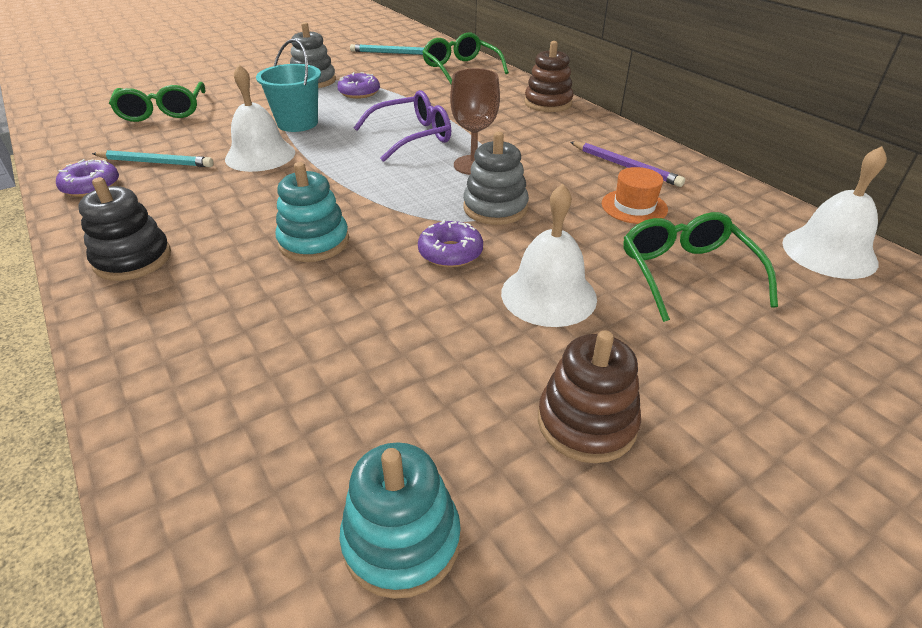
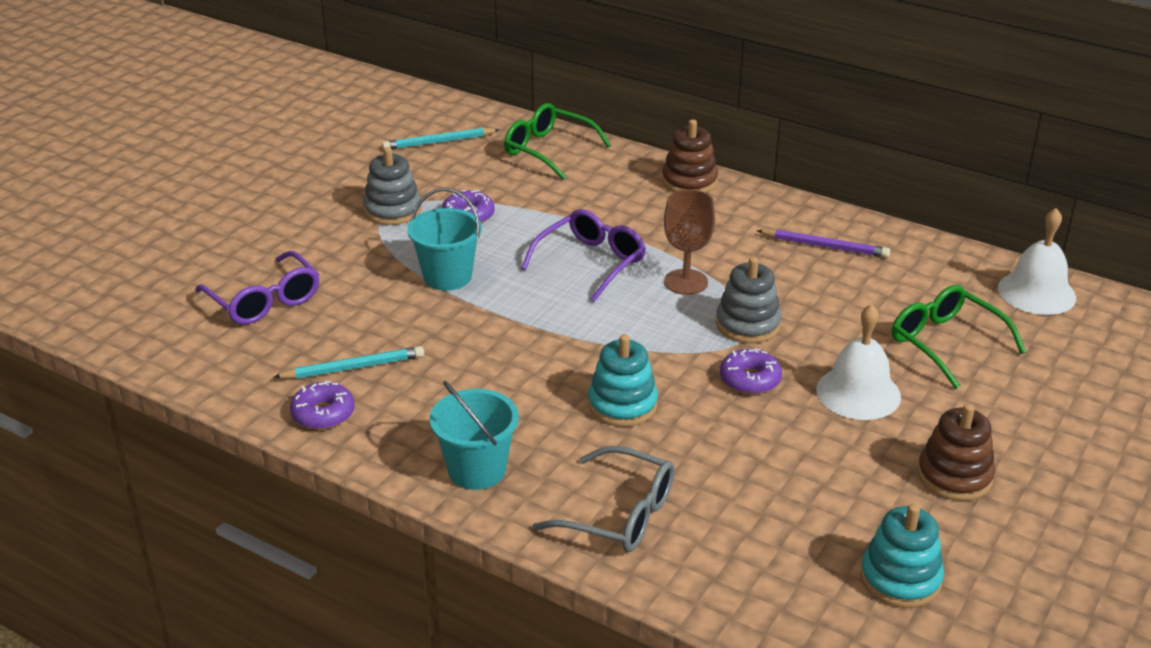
camera: 25 degrees left, 5 degrees down
black stacking toy [78,177,171,281] -> turquoise bucket [430,381,519,490]
green glasses [109,82,206,122] -> purple glasses [195,251,319,324]
white bell [225,64,295,172] -> none
orange hat [602,167,668,224] -> none
none -> grey glasses [532,446,674,552]

